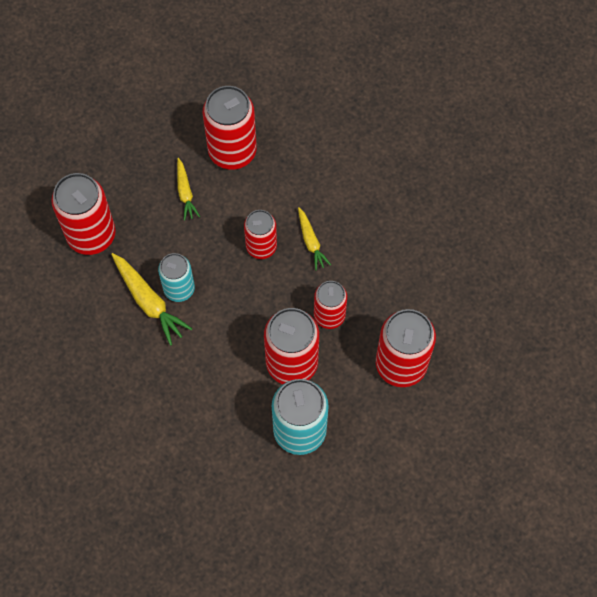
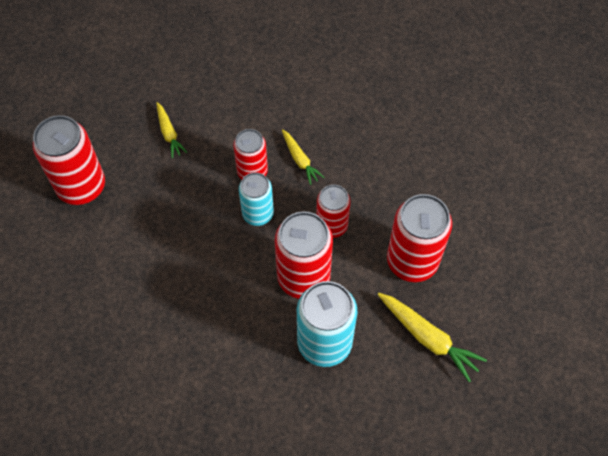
camera: 10 degrees left, 5 degrees down
yellow carrot [111,253,192,346] -> yellow carrot moved to [377,293,487,382]
turquoise can [158,253,195,302] -> turquoise can moved to [239,172,274,226]
red can [203,86,257,170] -> none

